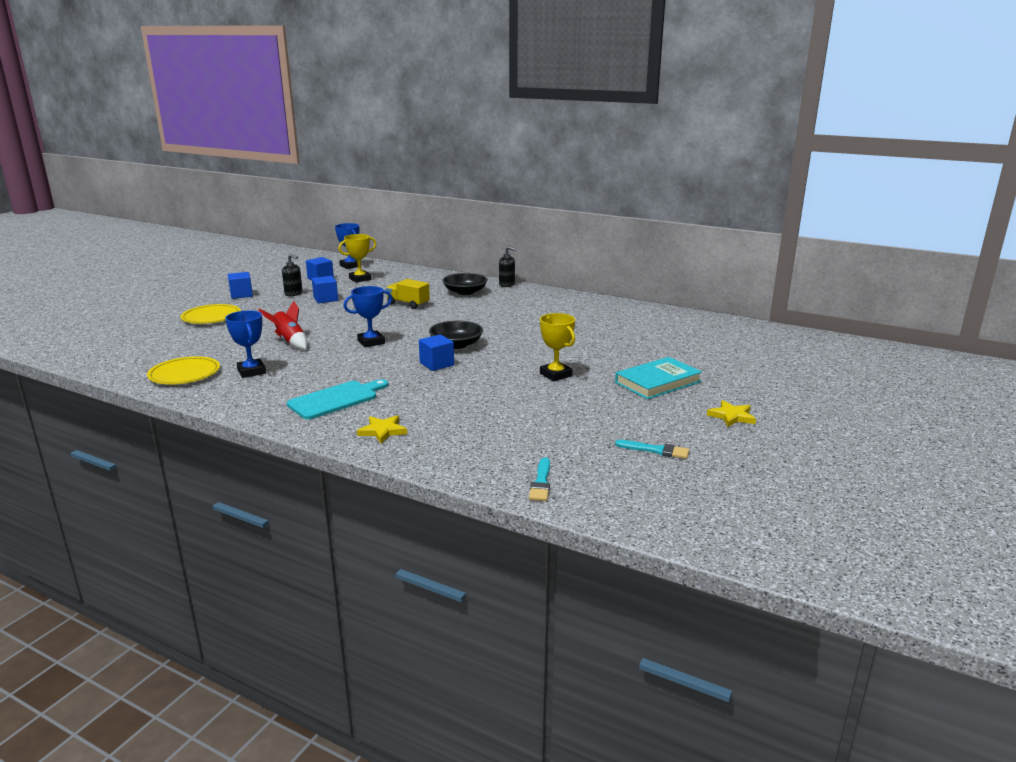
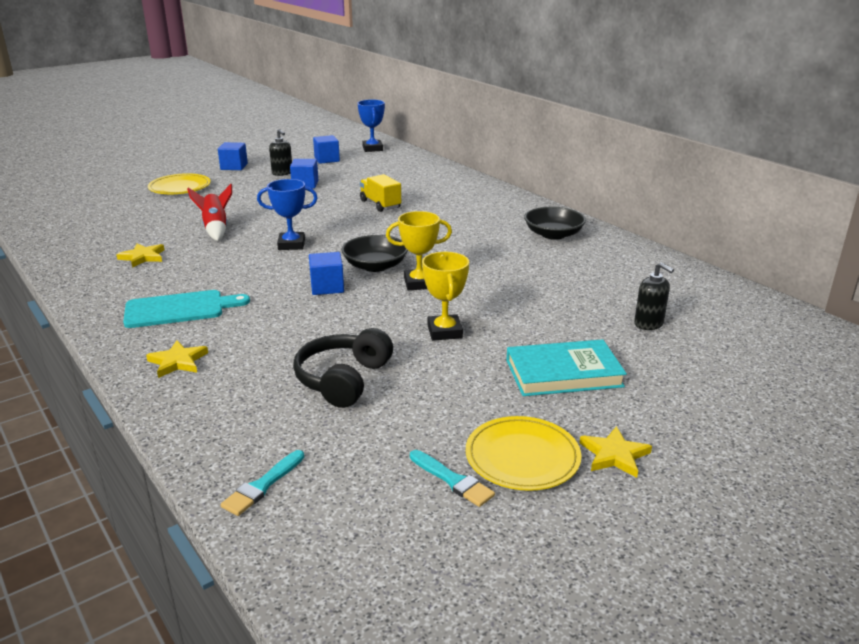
camera: 25 degrees right, 5 degrees up
yellow plate [147,356,220,384] -> yellow plate moved to [466,416,582,491]
blue trophy [225,311,266,378] -> yellow star [116,243,164,268]
yellow trophy [339,234,376,283] -> yellow trophy moved to [386,211,452,290]
black bowl [442,273,488,295] -> black bowl moved to [524,207,586,240]
black soap dispenser [499,246,516,287] -> black soap dispenser moved to [634,262,674,330]
none -> black headphones [293,328,393,408]

